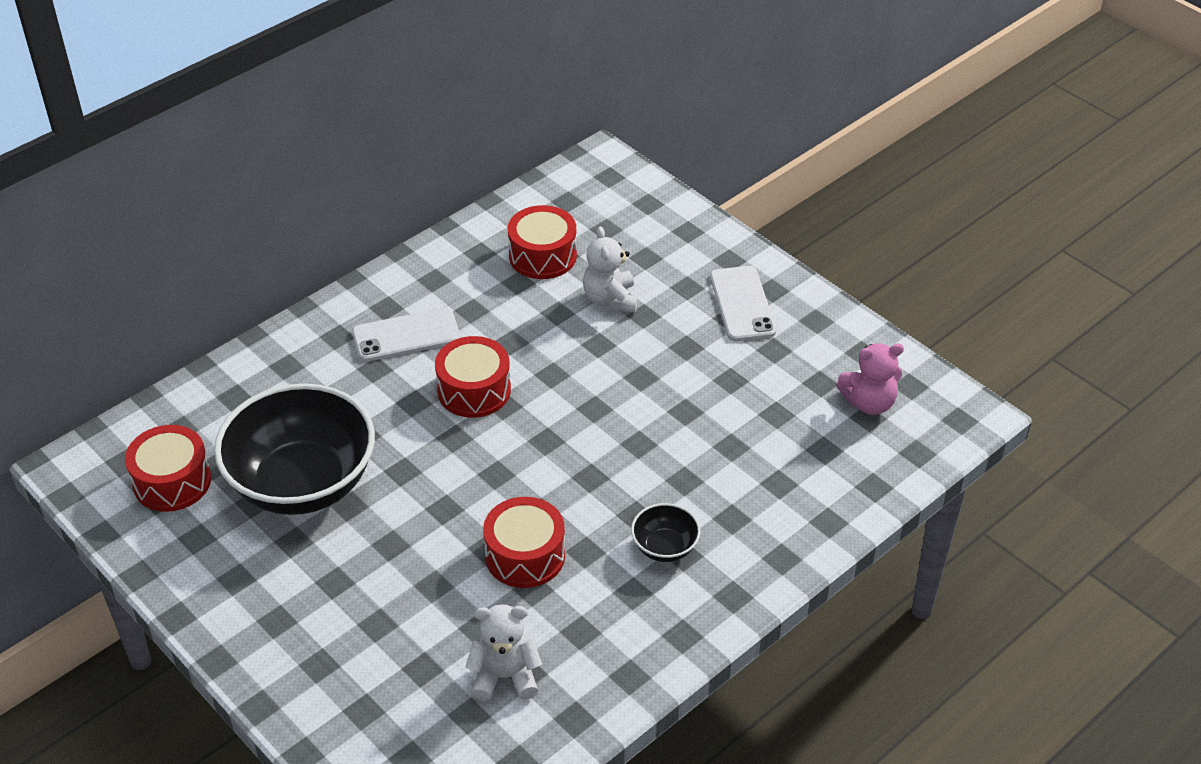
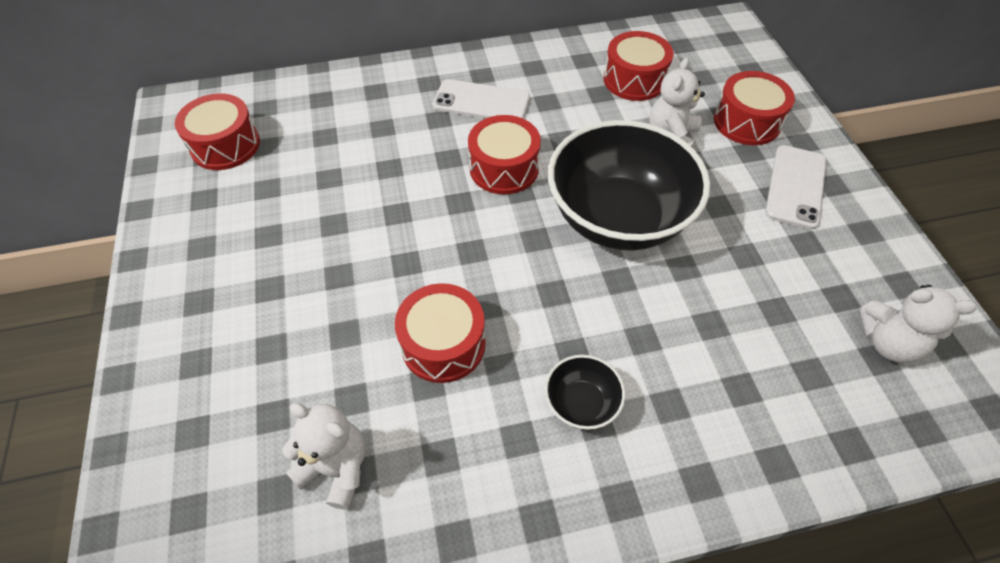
camera: 30 degrees right, 10 degrees up
black bowl [214,384,375,515] -> black bowl moved to [548,120,710,251]
pink teddy bear [837,343,904,415] -> white teddy bear [859,285,977,363]
none -> red drum [714,71,795,145]

